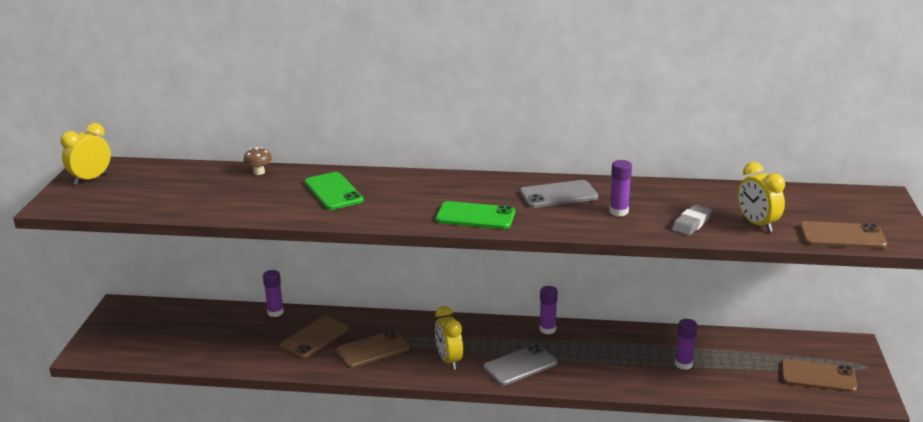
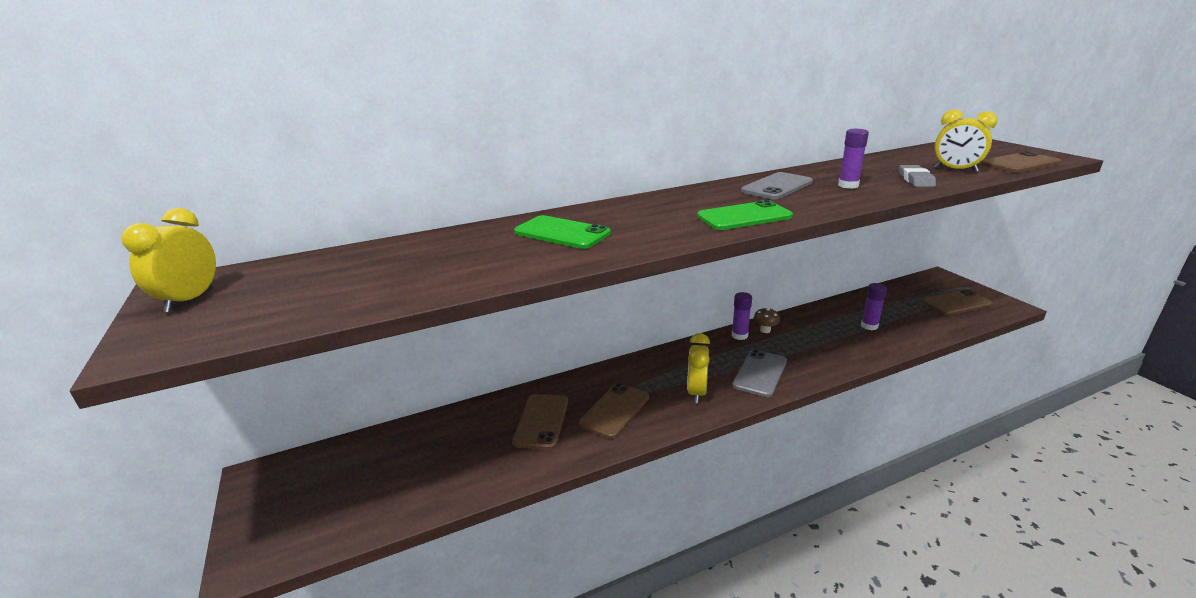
camera: 30 degrees left, 0 degrees up
brown mushroom [244,147,272,175] -> brown mushroom moved to [753,307,780,333]
purple glue stick [263,270,284,317] -> none
yellow clock [435,306,463,370] -> yellow clock turned 60 degrees clockwise [687,333,710,403]

